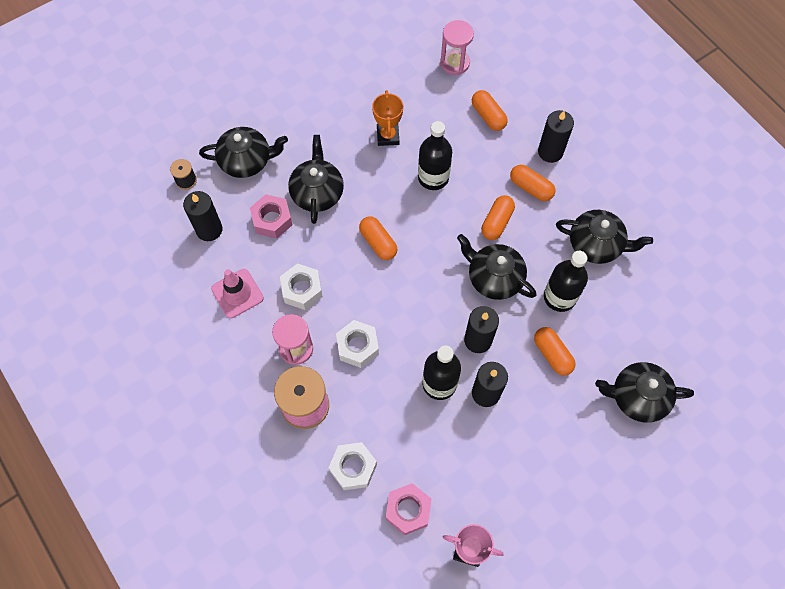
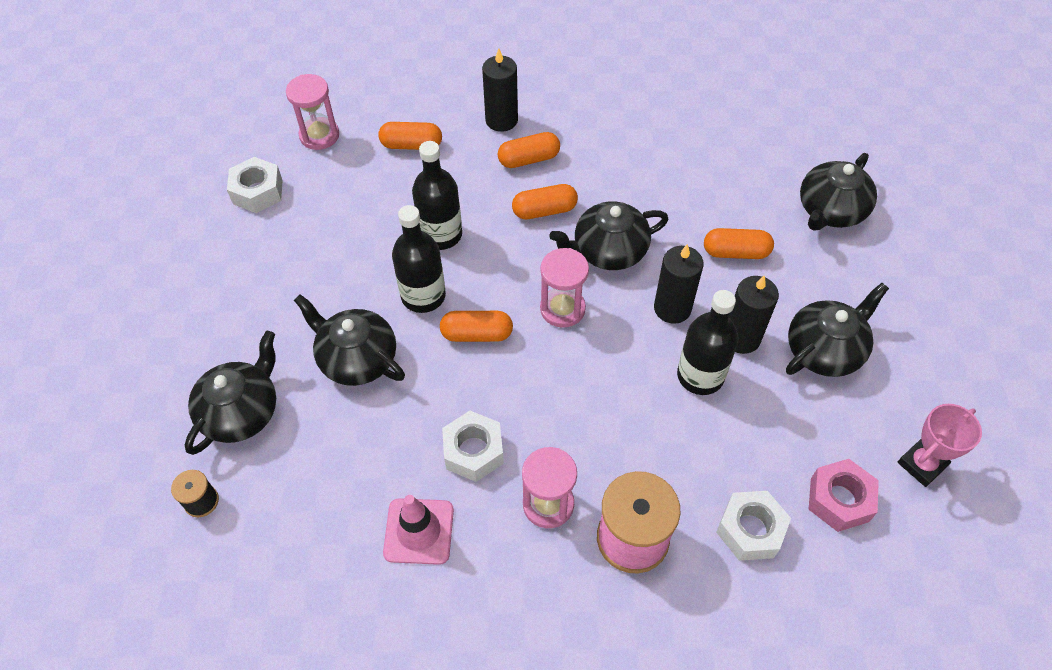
camera: 55 degrees left, 10 degrees down
black candle [183,191,222,241] -> none
pink nut [250,194,293,239] -> none
white nut [336,320,379,368] -> white nut moved to [227,157,283,213]
orange trophy [372,90,403,146] -> none
orange capsule [481,195,515,240] -> orange capsule turned 75 degrees counterclockwise [512,184,578,219]
black bottle [544,251,588,312] -> black bottle moved to [392,205,446,313]
black teapot [556,210,653,264] -> black teapot moved to [786,283,889,377]
none -> pink hourglass [540,248,589,328]

